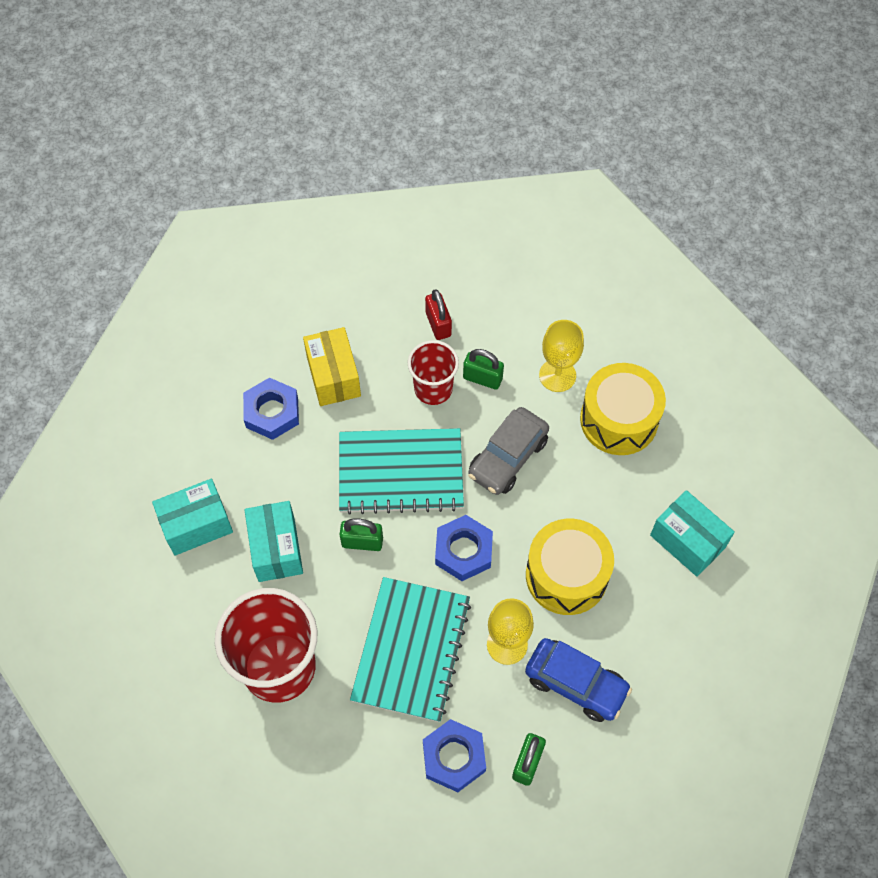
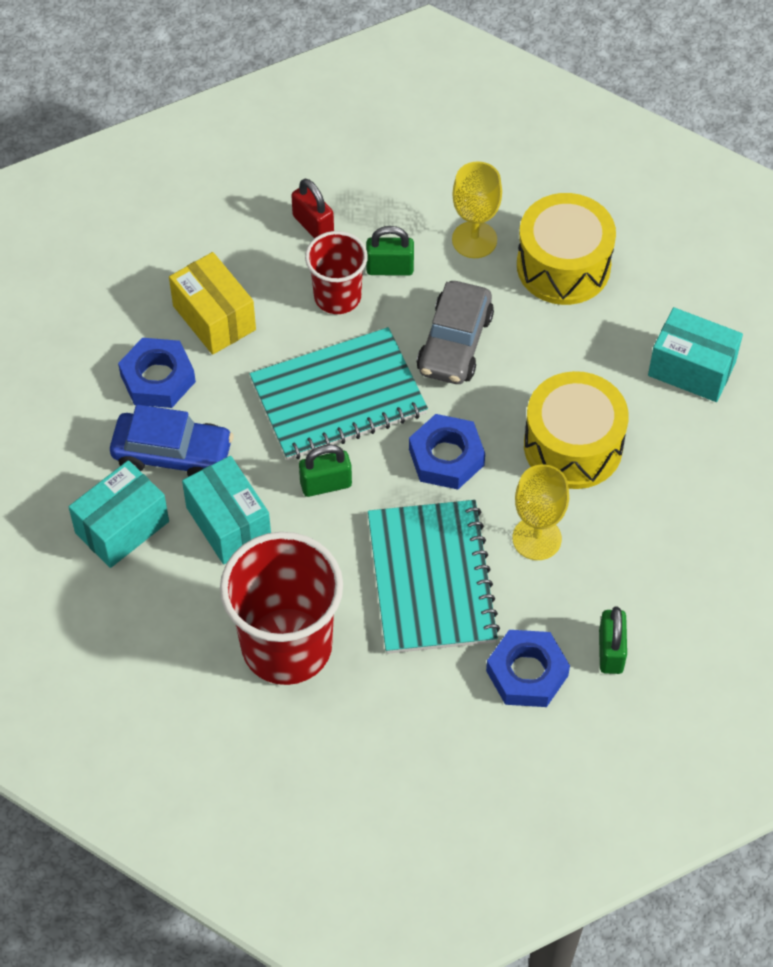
camera: 20 degrees left, 5 degrees down
blue car [525,638,632,722] -> blue car moved to [110,404,233,477]

